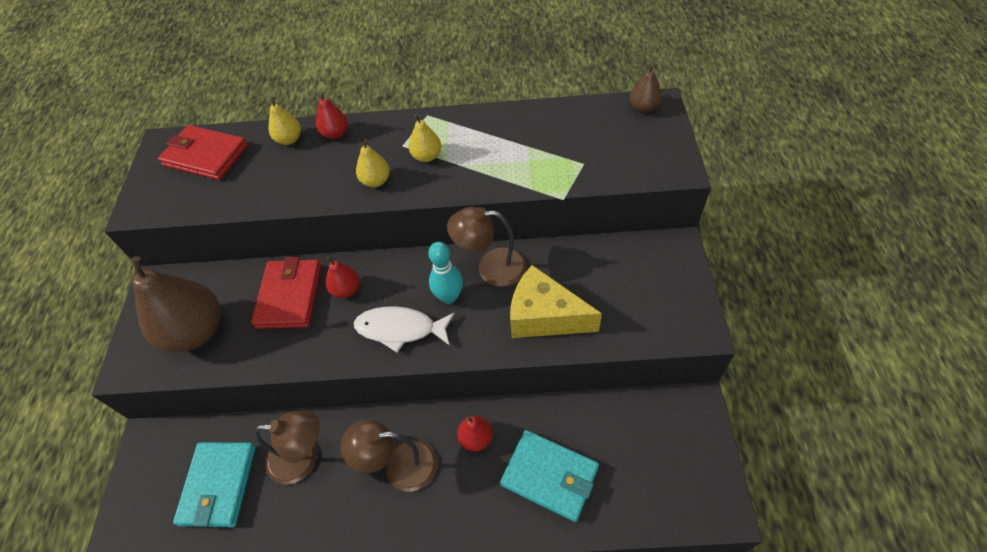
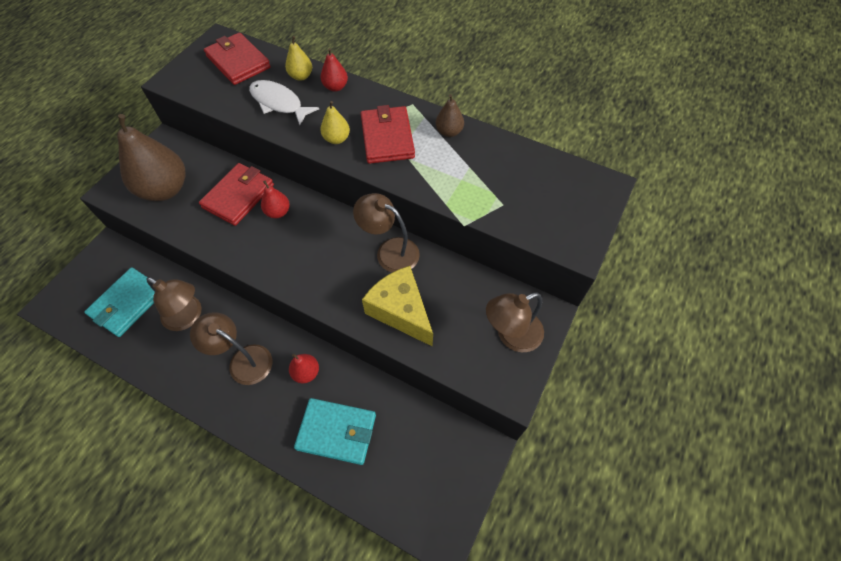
camera: 25 degrees right, 5 degrees up
white fish [354,306,455,353] -> white fish moved to [249,80,319,125]
yellow pear [409,114,441,162] -> red wallet [361,105,415,164]
turquoise bowling pin [428,242,463,304] -> none
turquoise wallet [500,430,599,522] -> turquoise wallet turned 45 degrees counterclockwise [294,398,376,465]
brown pear [630,65,662,113] -> brown pear moved to [436,94,464,137]
none -> brown lamp [486,292,544,352]

